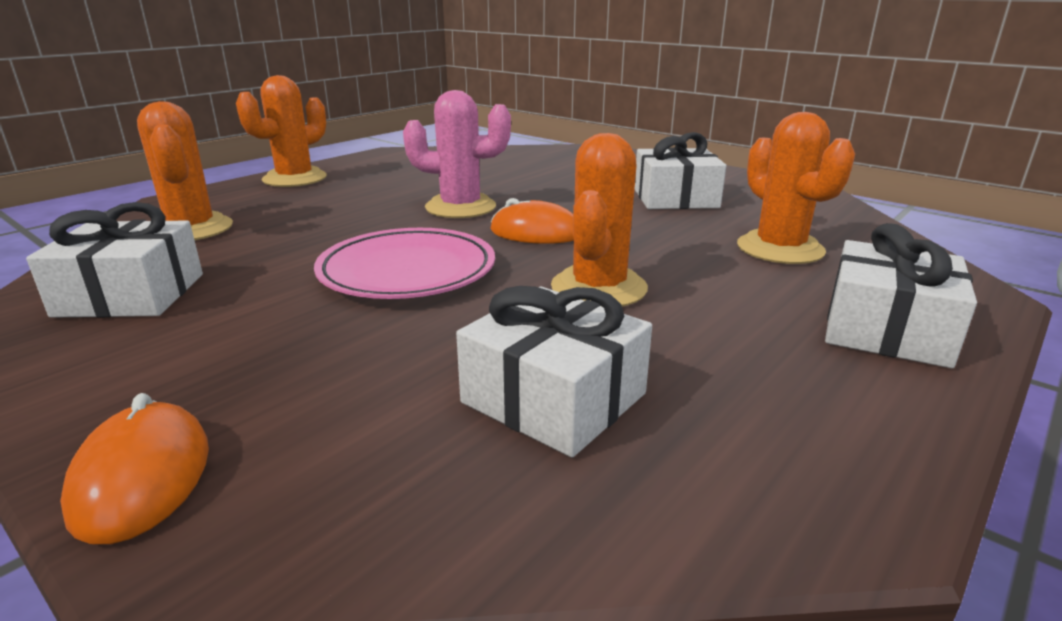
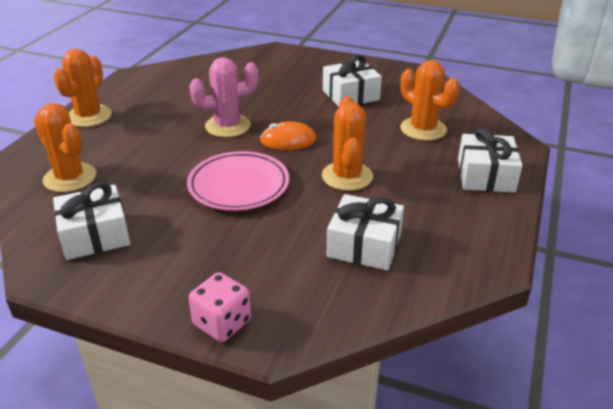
camera: 20 degrees left, 10 degrees up
orange mouse [60,393,209,544] -> pink dice [189,272,251,342]

